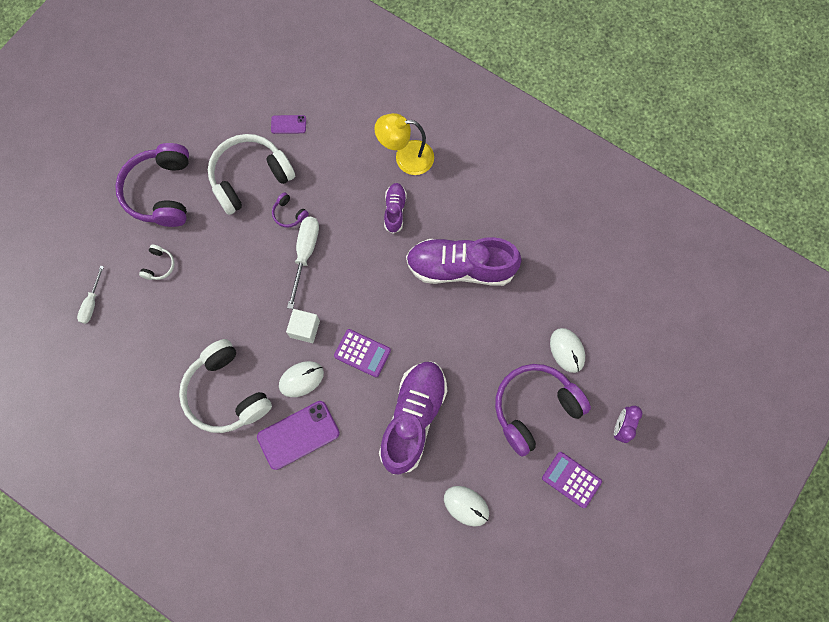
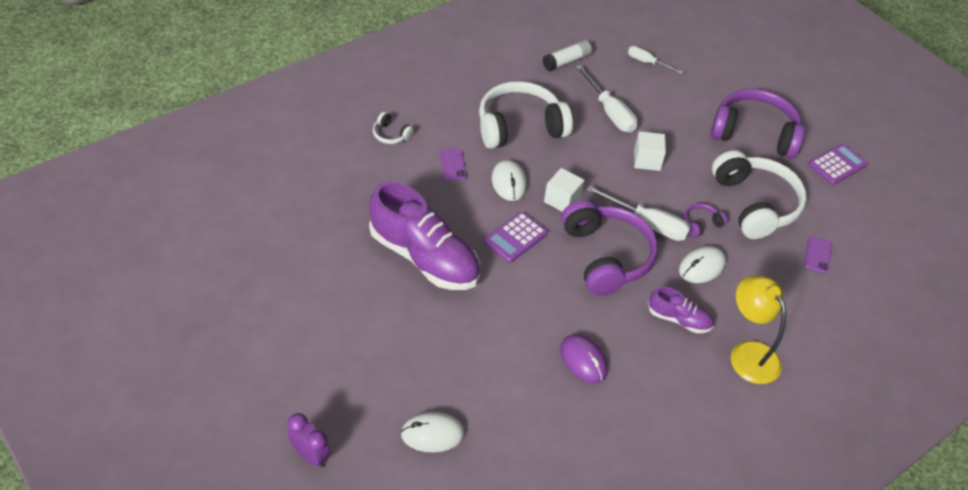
camera: 105 degrees right, 25 degrees down
white headphones [139,244,175,280] -> white headphones moved to [373,112,414,144]
purple phone [257,401,340,470] -> purple phone [440,149,467,181], size x0.51
yellow lamp [374,113,434,175] -> yellow lamp turned 45 degrees counterclockwise [731,275,786,384]
purple shoe [406,237,522,286] -> purple mouse [560,334,608,383]
white mouse [444,486,489,527] -> white mouse moved to [679,246,726,283]
purple headphones [495,364,591,456] -> purple headphones moved to [561,200,658,296]
purple calculator [542,452,602,508] -> purple calculator moved to [808,144,868,185]
none -> white glue stick [543,40,592,71]
none -> white screwdriver [576,65,637,133]
none -> white cube [634,131,666,171]

